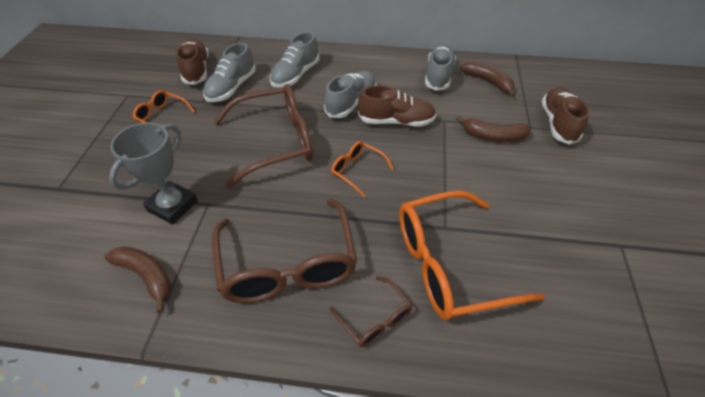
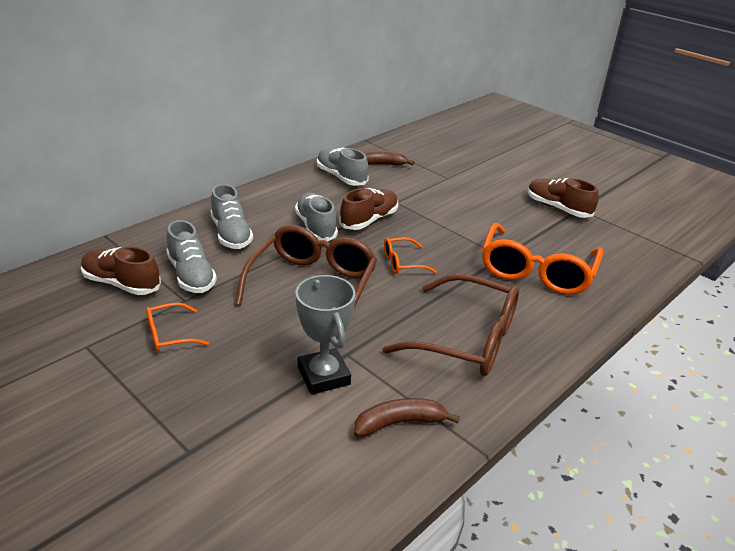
camera: 55 degrees left, 15 degrees down
brown glasses [330,276,412,347] -> none
brown banana [456,115,532,141] -> none
brown shoe [542,87,589,145] -> brown shoe moved to [528,178,599,218]

